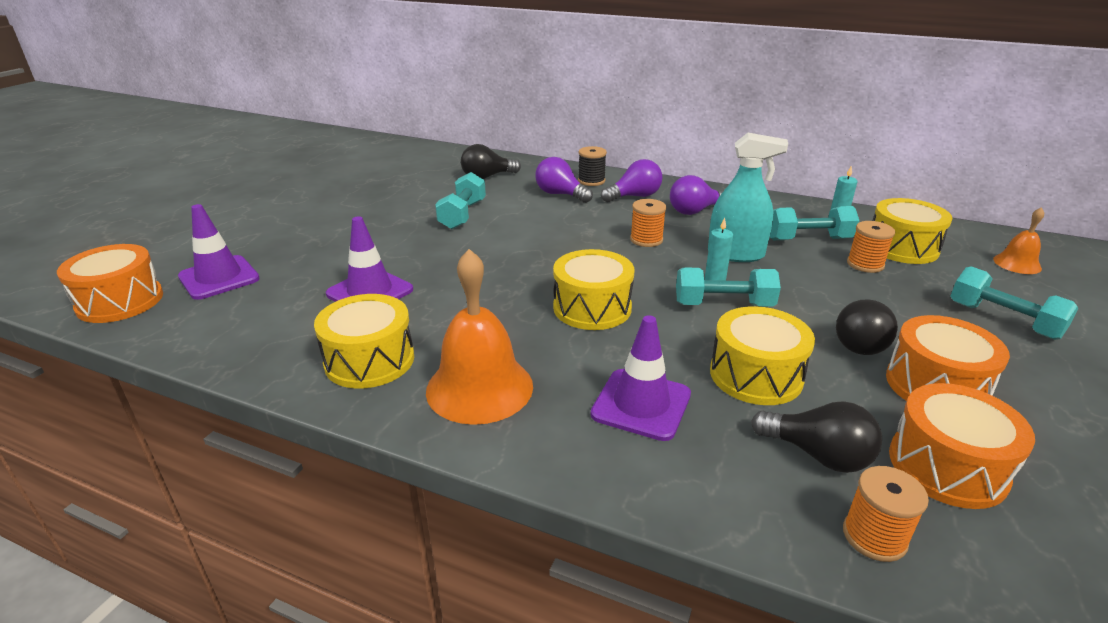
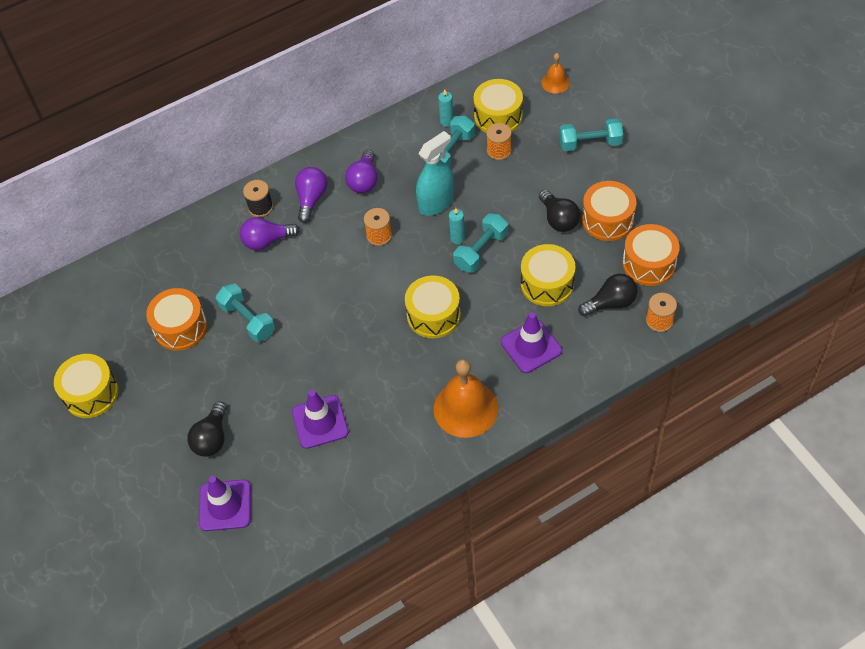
camera: 50 degrees left, 25 degrees up
orange drum [57,244,163,323] -> orange drum moved to [146,288,207,351]
yellow drum [314,294,414,389] -> yellow drum moved to [54,354,119,418]
black light bulb [461,144,521,179] -> black light bulb moved to [187,401,227,457]

